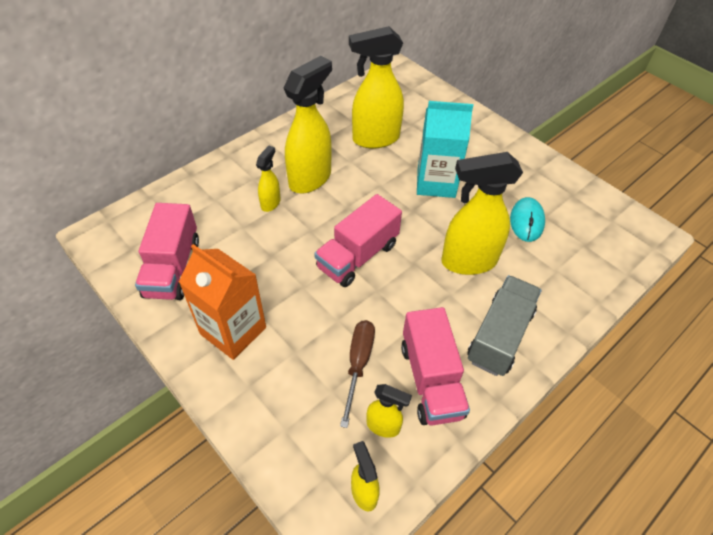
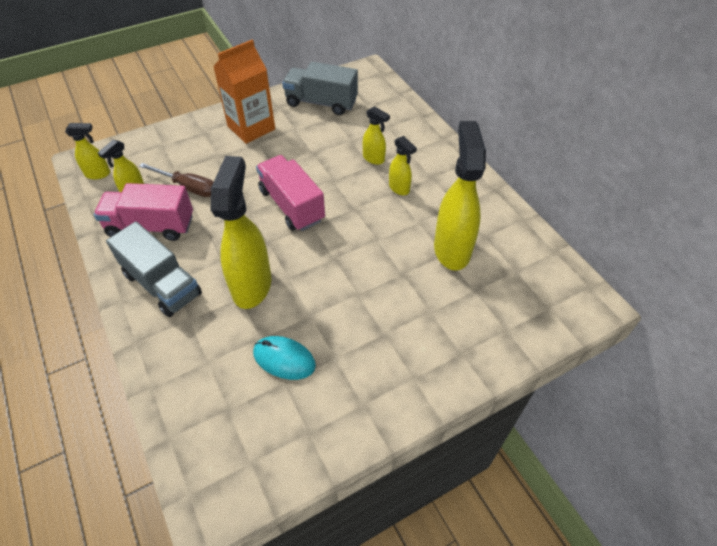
camera: 105 degrees right, 0 degrees up
pink truck [135,203,199,300] -> grey truck [282,62,358,115]
yellow spray bottle [284,56,332,194] -> yellow spray bottle [389,136,417,195], size x0.50
turquoise carton [417,101,473,198] -> none

